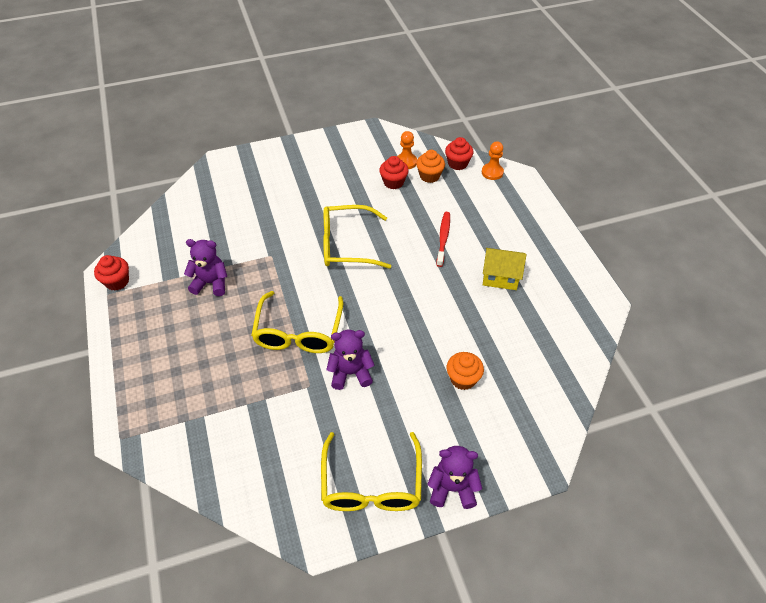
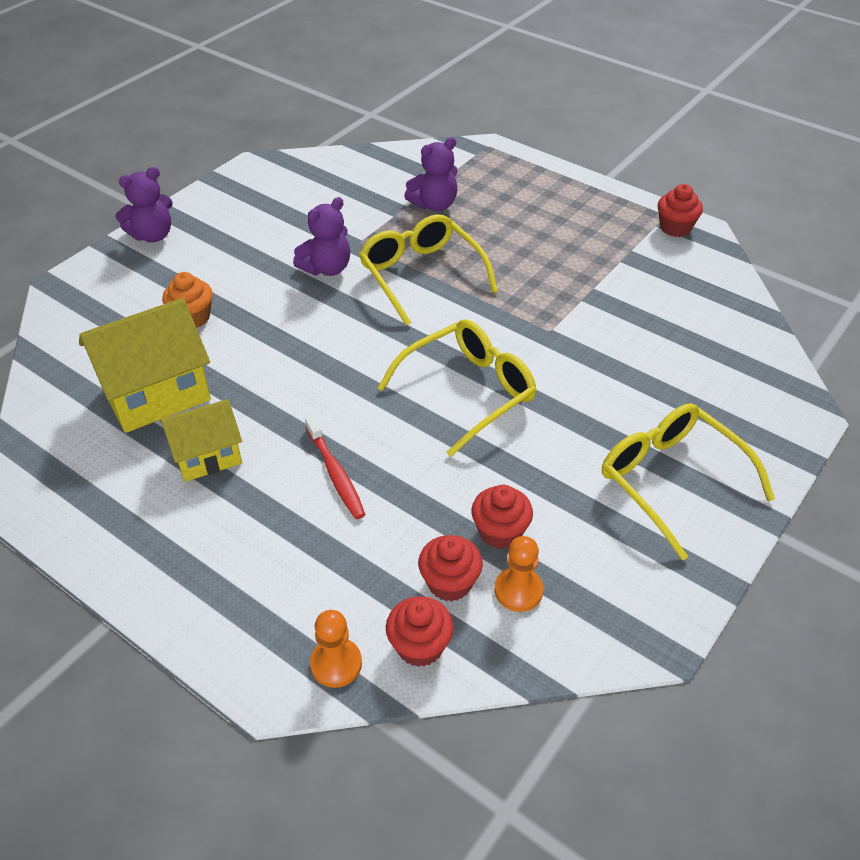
camera: 145 degrees right, 5 degrees down
purple teddy bear [184,239,227,296] -> purple teddy bear moved to [404,137,458,211]
yellow glasses [321,432,422,511] -> yellow glasses moved to [602,403,775,561]
orange cupcake [416,150,445,183] -> red cupcake [418,535,483,602]
none -> yellow house [79,298,211,433]

